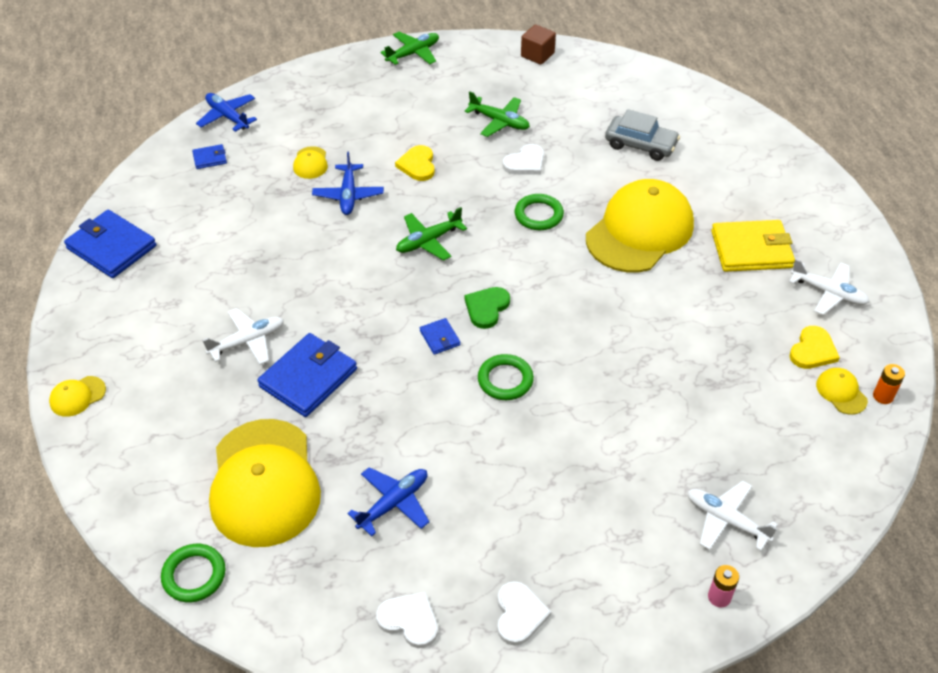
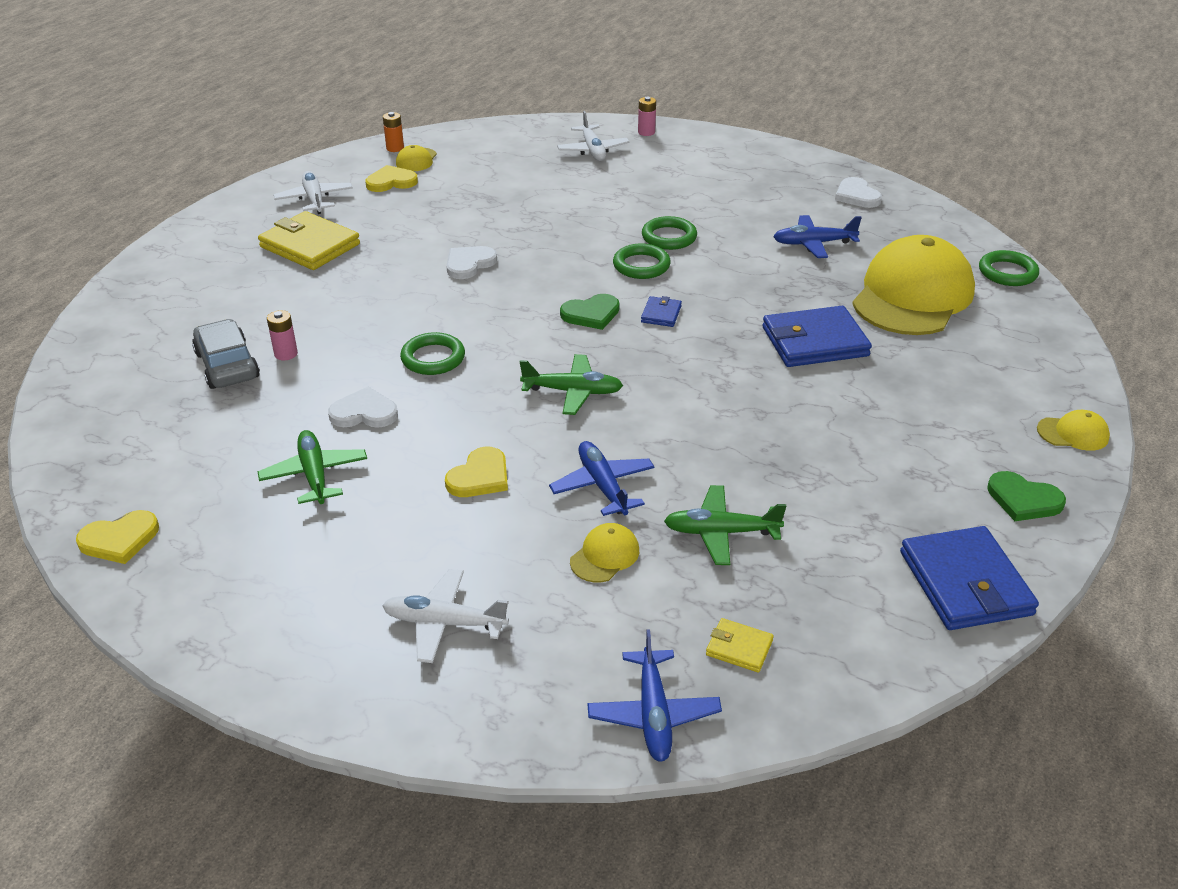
camera: 140 degrees left, 10 degrees down
blue wallet [192,144,227,169] -> yellow wallet [706,618,774,673]
white plane [202,308,284,365] -> white plane moved to [382,569,509,663]
blue plane [312,152,384,215] -> blue plane turned 60 degrees counterclockwise [549,441,655,516]
green plane [380,32,439,65] -> green plane moved to [664,485,786,565]
white heart [497,581,551,646] -> white heart moved to [446,246,497,279]
brown cube [521,24,556,65] -> yellow heart [76,510,159,564]
yellow cap [586,179,694,272] -> none
none -> pink battery [267,310,298,360]
none -> green ring [642,216,697,250]
none -> green heart [987,471,1066,521]

